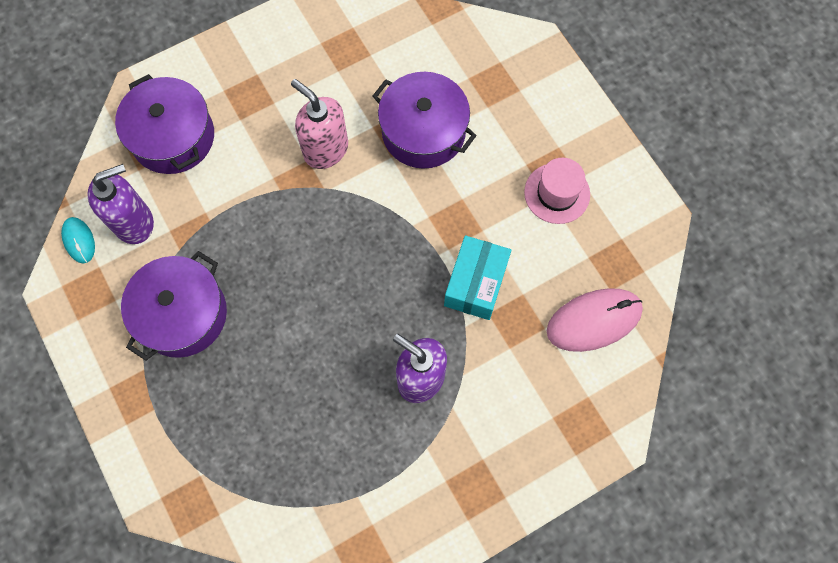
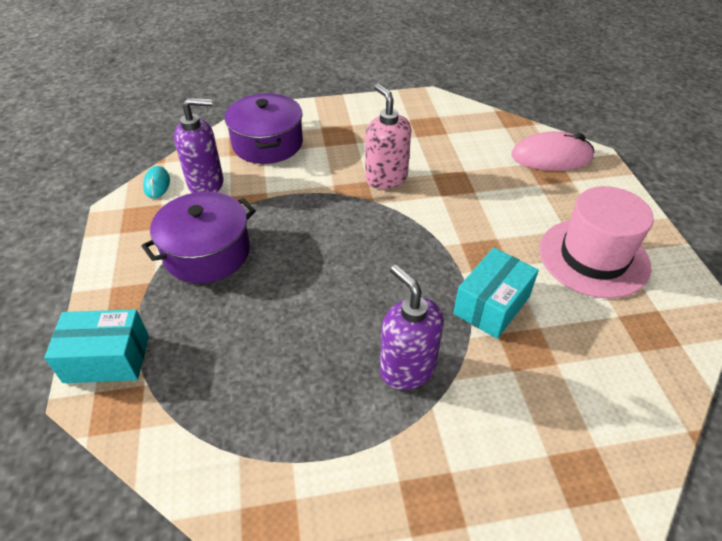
camera: 20 degrees right, 25 degrees down
purple pot [373,72,477,169] -> none
pink hat [524,158,590,224] -> pink hat [539,186,654,299], size x1.62
pink mouse [546,288,643,352] -> pink mouse moved to [511,131,594,171]
none -> turquoise box [44,309,149,383]

